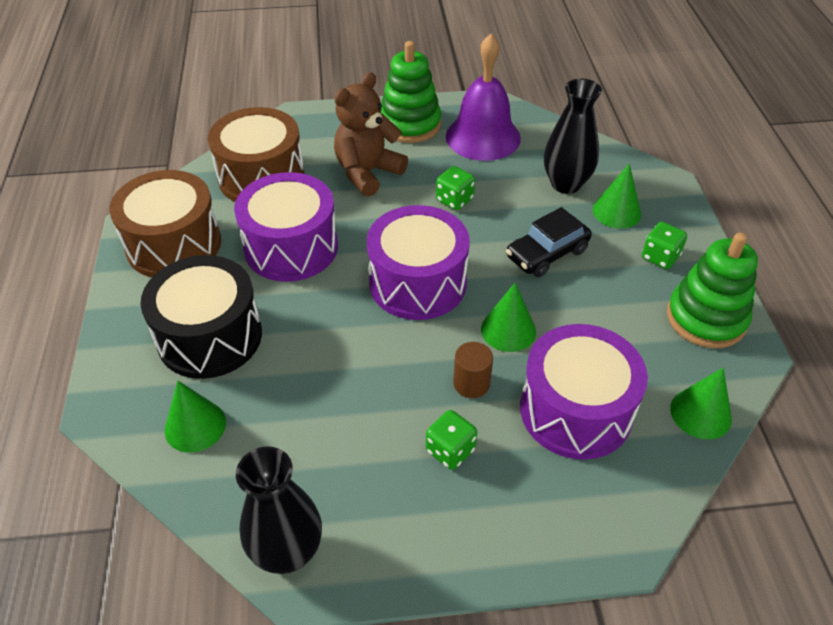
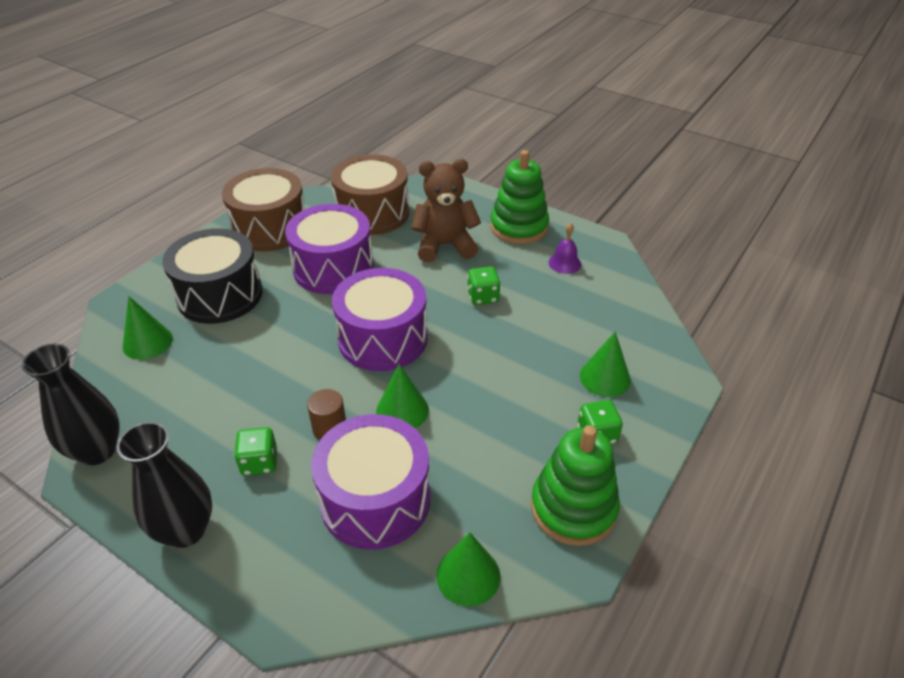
camera: 40 degrees right, 5 degrees down
purple bell [446,33,521,161] -> purple bell [549,223,581,274], size x0.45
black car [506,207,592,277] -> none
black vase [544,79,602,194] -> black vase moved to [117,422,212,548]

